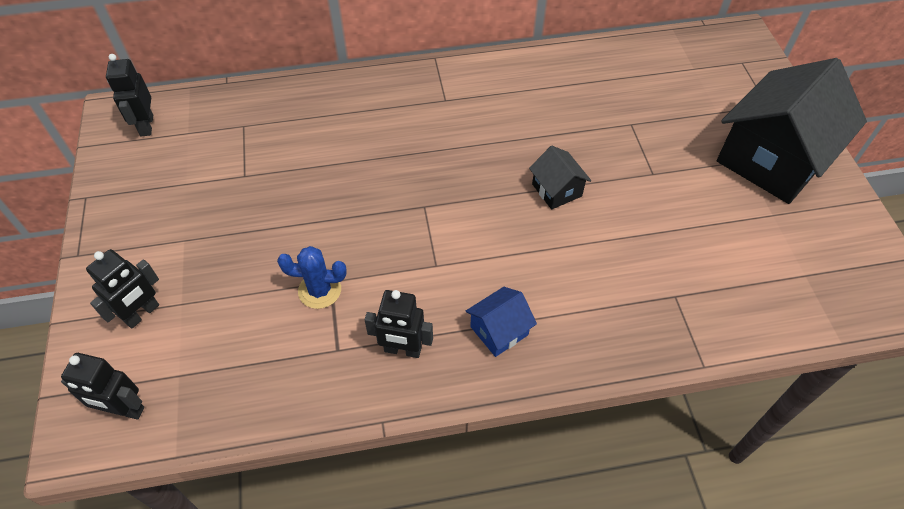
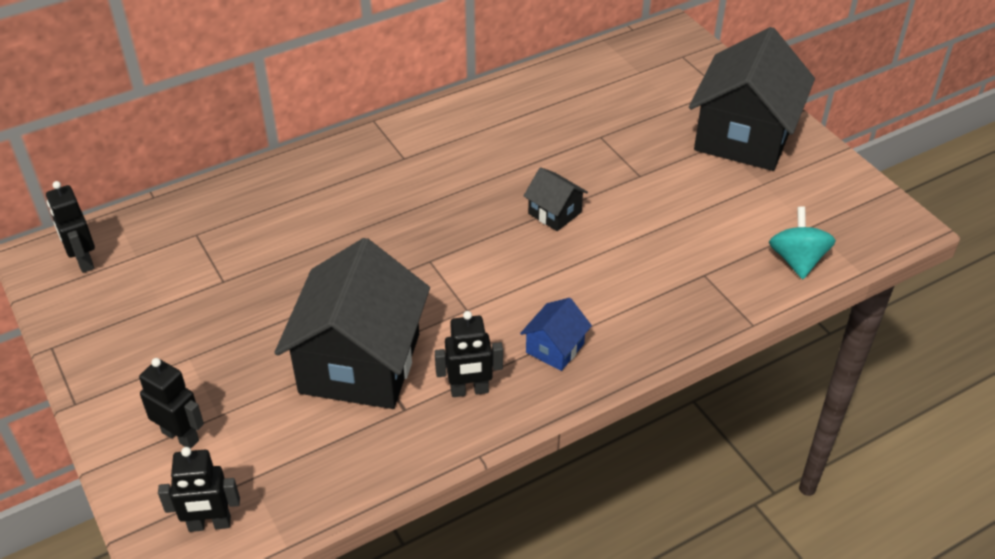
camera: 20 degrees left, 10 degrees down
black robot [86,249,159,328] -> black robot turned 75 degrees counterclockwise [139,358,204,449]
blue cactus [277,246,347,309] -> black house [275,238,430,409]
none -> turquoise spinning top [769,207,836,279]

